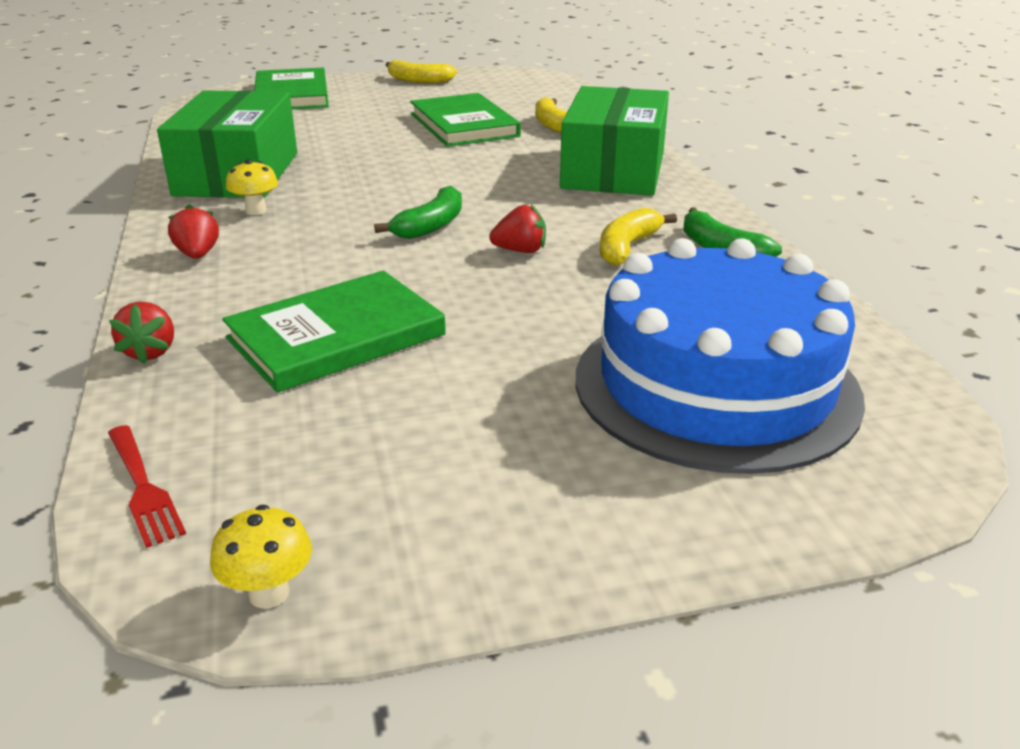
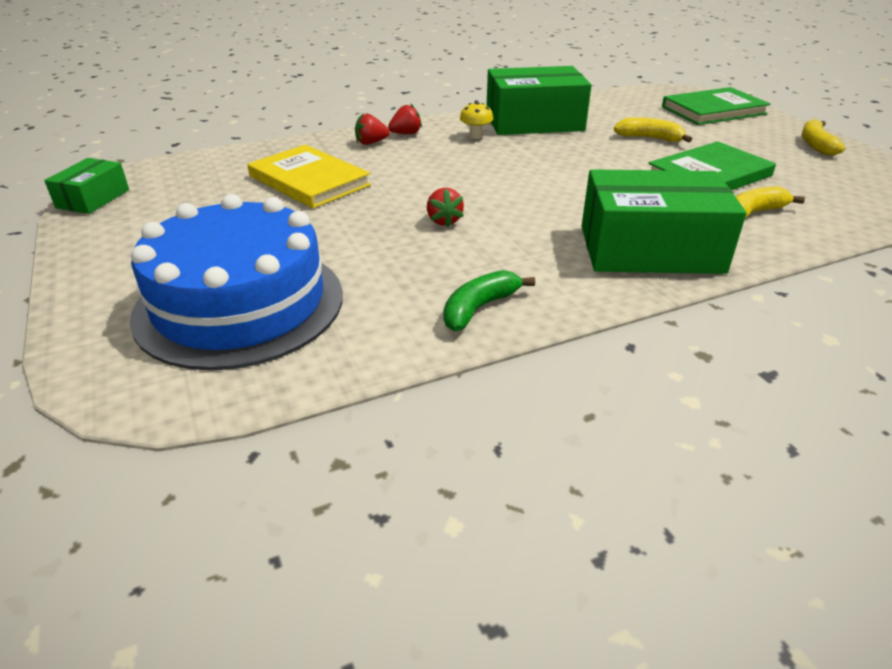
camera: 80 degrees right, 5 degrees up
red fork [108,425,186,548] -> none
red strawberry [109,301,174,364] -> red strawberry moved to [355,114,390,145]
yellow mushroom [210,505,312,608] -> green box [44,158,129,214]
green book [222,271,446,393] -> yellow book [247,145,371,209]
green banana [374,186,462,239] -> none
yellow banana [600,207,677,266] -> yellow banana moved to [614,117,692,142]

